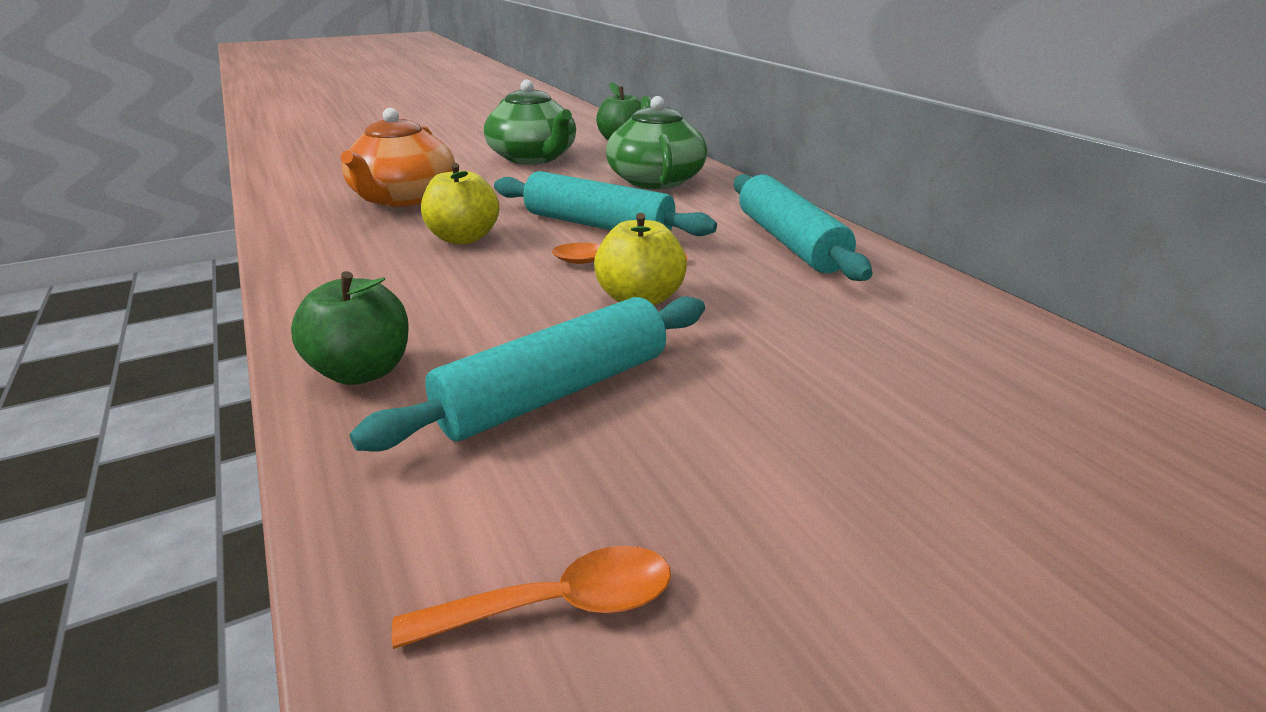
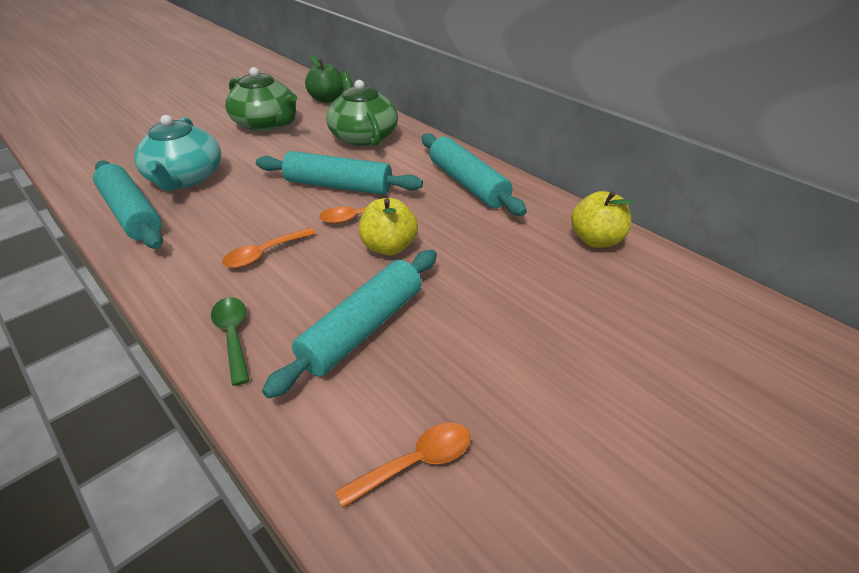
camera: 15 degrees left, 10 degrees up
green apple [291,271,409,385] -> green spoon [211,297,250,386]
orange teapot [341,108,455,208] -> turquoise teapot [134,115,221,191]
yellow apple [421,163,499,244] -> yellow apple moved to [571,191,634,248]
none -> turquoise rolling pin [93,160,163,249]
none -> orange spoon [222,228,316,268]

